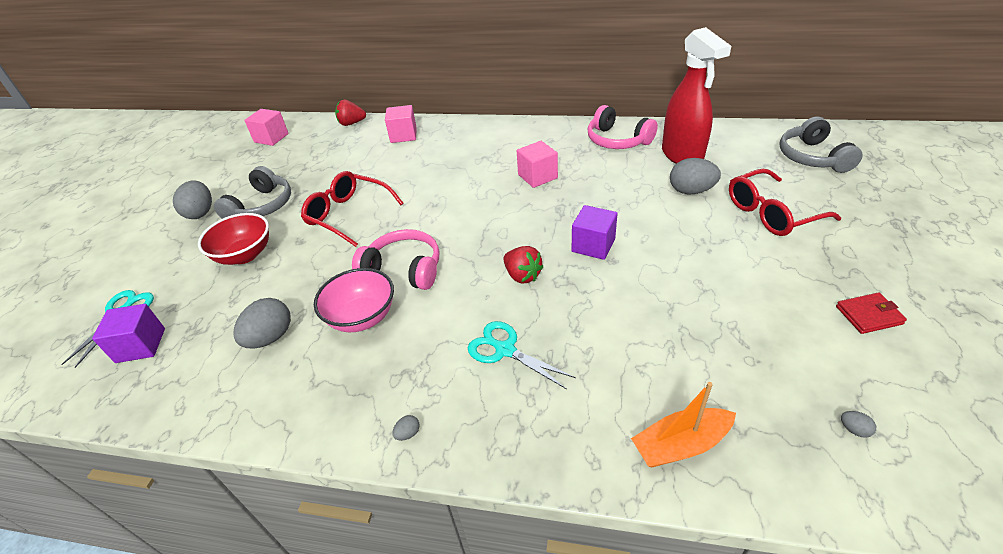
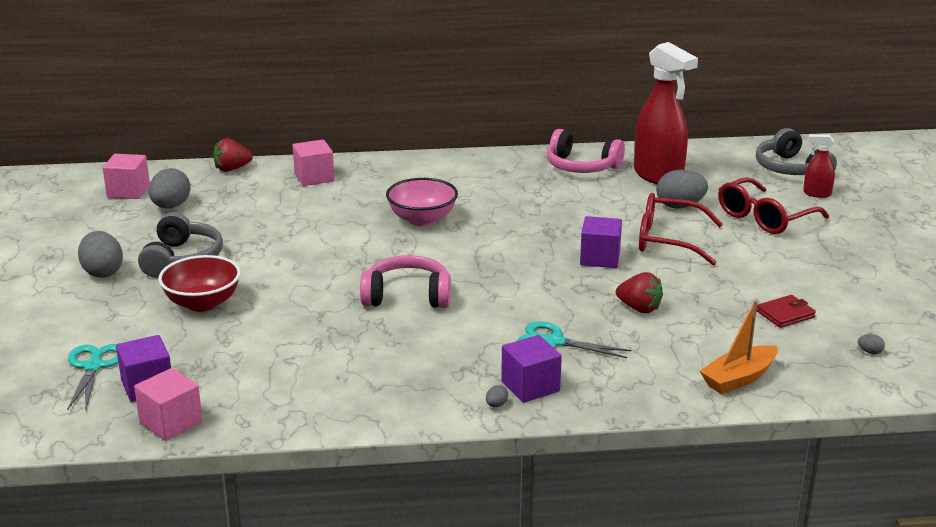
camera: 20 degrees left, 15 degrees down
grey egg [233,298,291,348] -> grey egg moved to [149,168,191,208]
red glasses [301,171,404,247] -> red glasses moved to [639,193,723,266]
pink bowl [314,268,394,332] -> pink bowl moved to [386,178,458,226]
red strawberry [503,246,544,284] -> red strawberry moved to [616,272,663,313]
pink cube [517,141,558,188] -> pink cube moved to [134,368,203,441]
red wallet [836,292,907,334] -> red wallet moved to [757,295,816,328]
none -> purple cube [501,335,562,403]
none -> red spray bottle [803,134,835,198]

